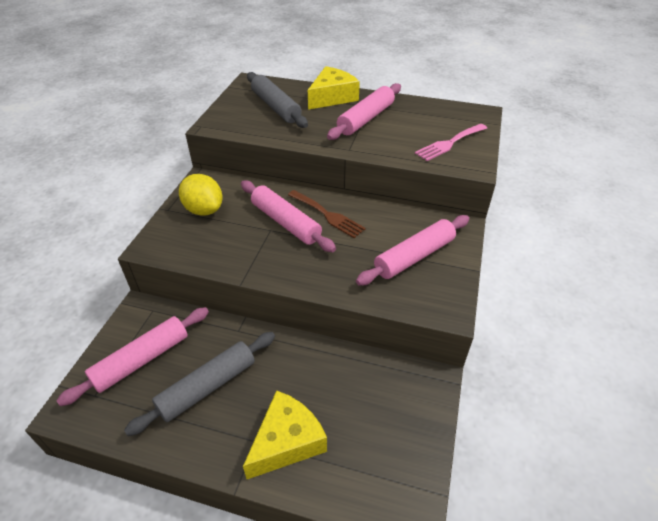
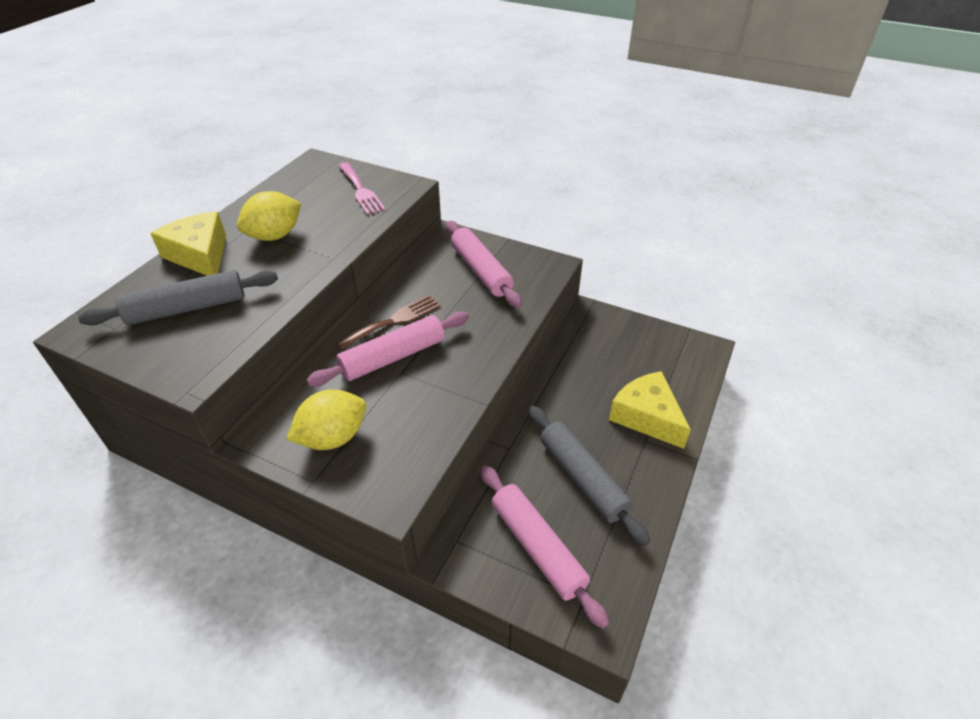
camera: 80 degrees left, 0 degrees up
pink rolling pin [327,83,401,140] -> yellow lemon [237,191,301,241]

